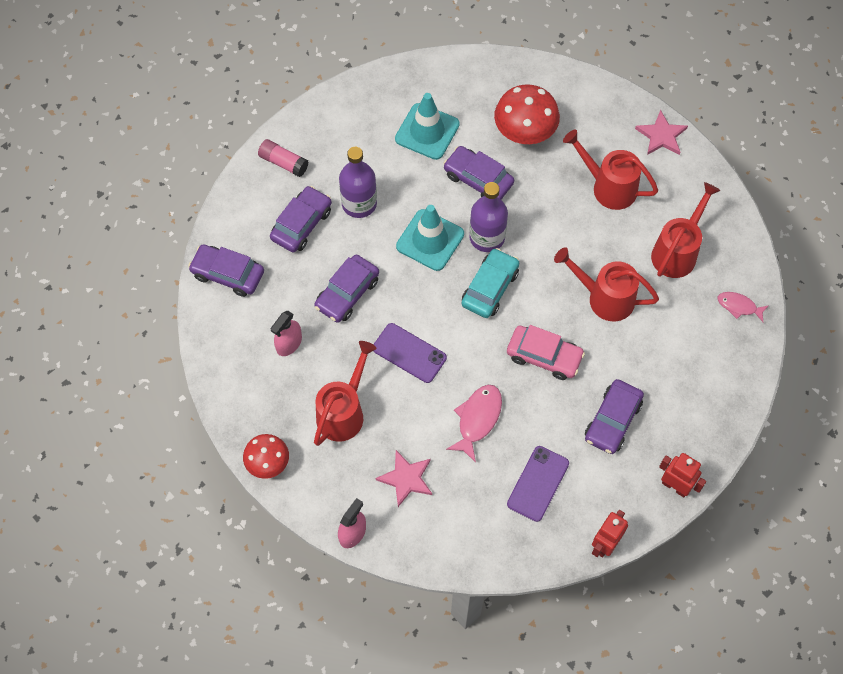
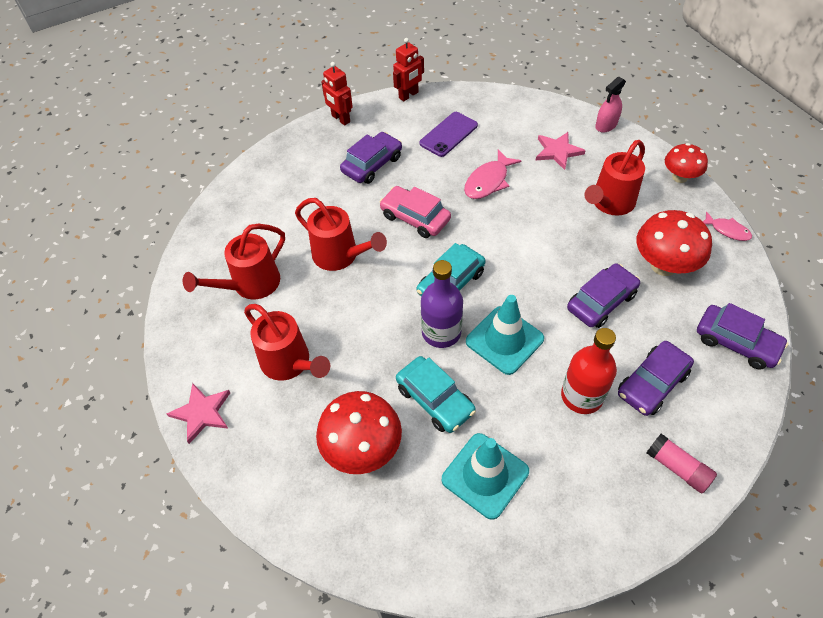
camera: 165 degrees left, 10 degrees down
pink spray bottle [270,311,302,356] -> red mushroom [637,210,712,276]
purple bottle [339,147,377,218] -> red bottle [561,328,617,414]
purple phone [373,323,447,383] -> none
purple car [443,146,514,199] -> turquoise car [396,356,476,433]
pink fish [718,292,768,322] -> pink fish moved to [702,211,752,241]

